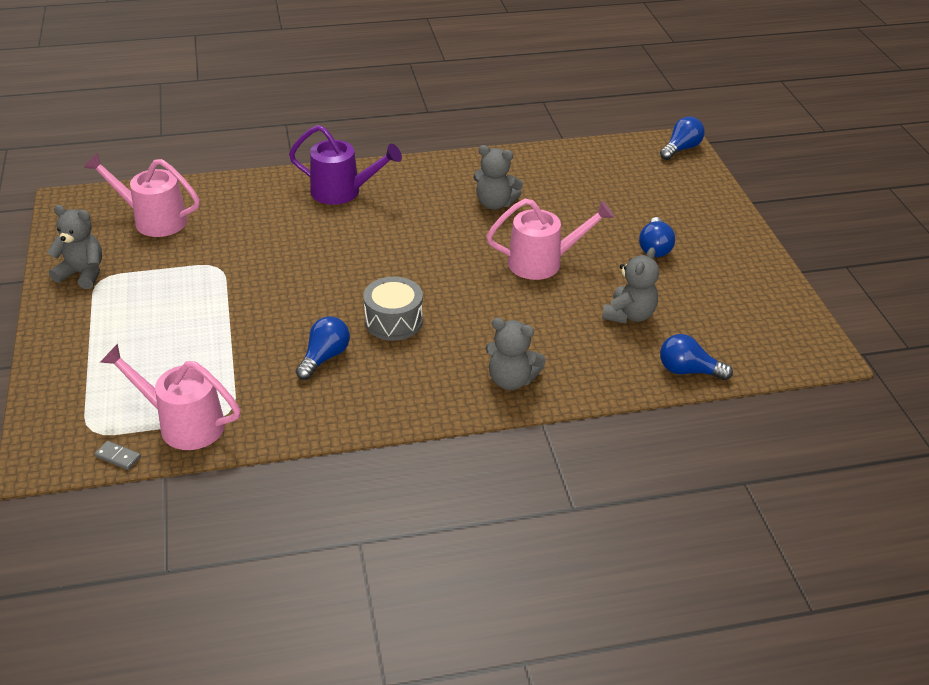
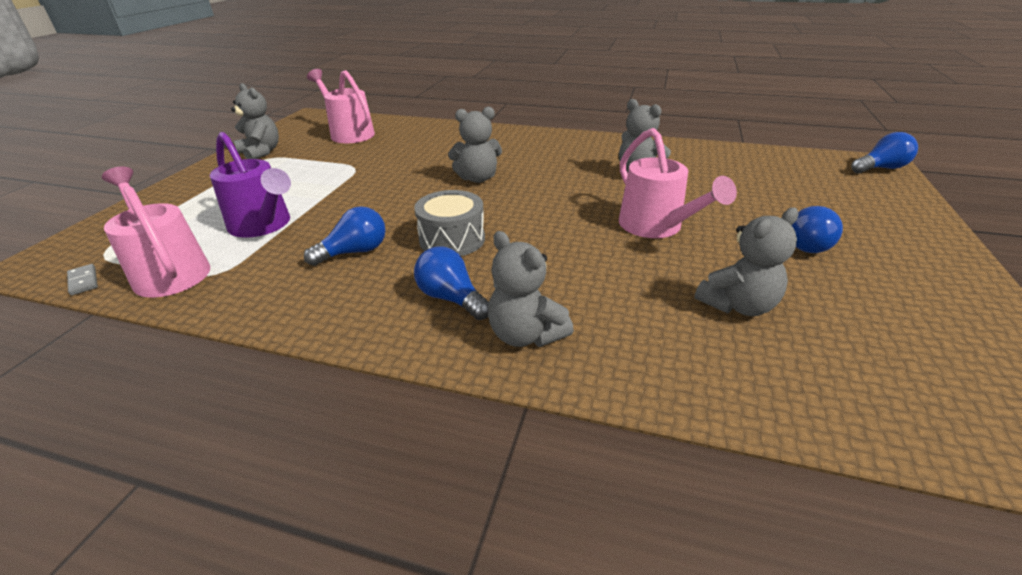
camera: 30 degrees right, 5 degrees down
purple watering can [289,125,402,205] -> purple watering can moved to [210,132,291,238]
pink watering can [486,199,614,280] -> pink watering can turned 45 degrees clockwise [619,128,737,238]
blue light bulb [660,334,733,380] -> blue light bulb moved to [414,246,489,320]
none -> grey teddy bear [448,107,502,183]

